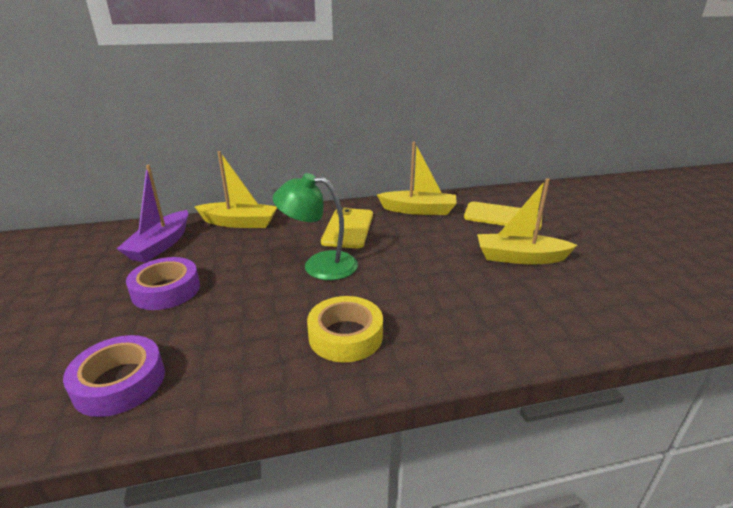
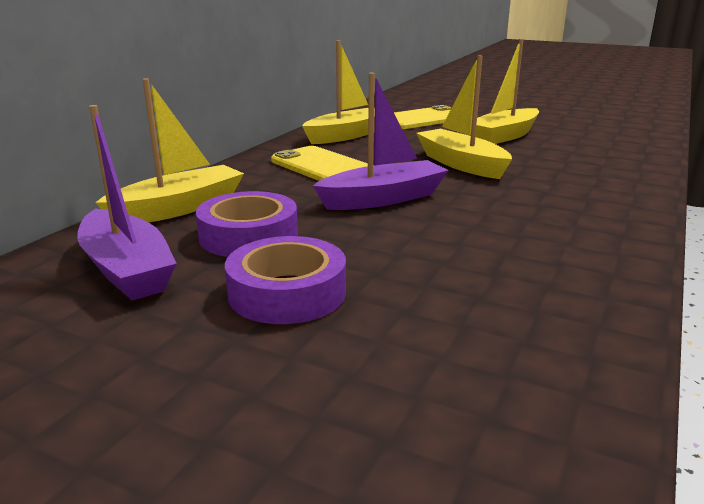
camera: 50 degrees left, 5 degrees down
purple tape [63,335,165,417] -> purple tape moved to [196,191,298,257]
green lamp [273,173,358,280] -> purple boat [313,73,449,210]
yellow tape [307,296,383,362] -> none
none -> yellow boat [416,55,512,179]

